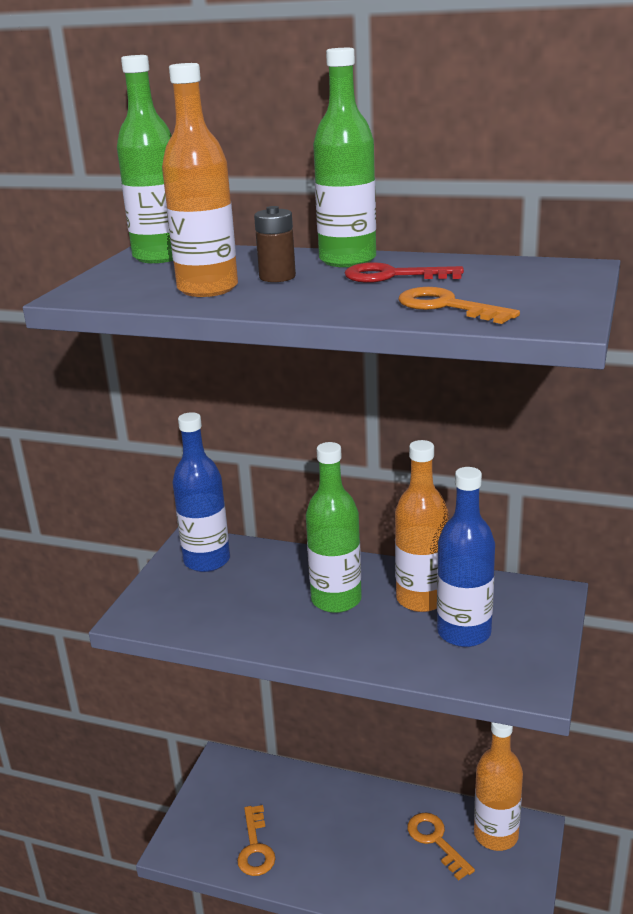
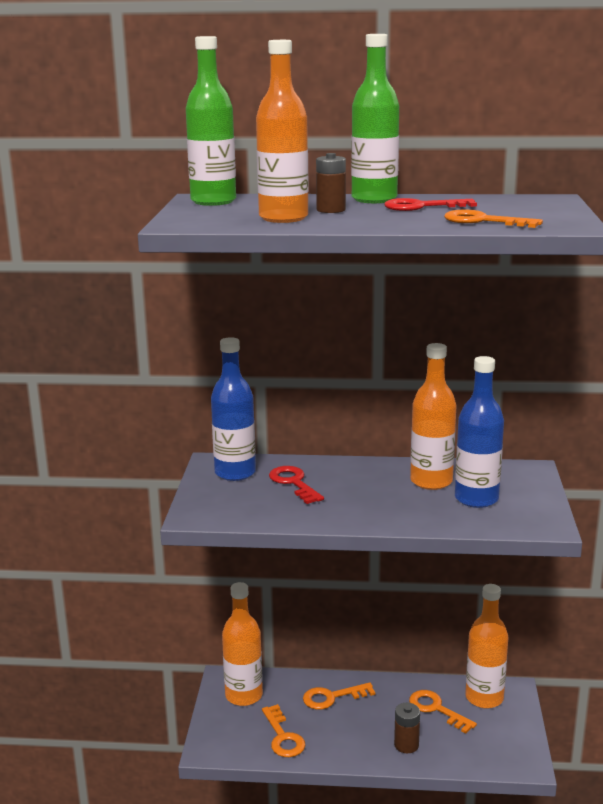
camera: 15 degrees left, 5 degrees down
green bottle [306,442,362,613] -> none
none -> orange bottle [222,582,263,706]
none -> red key [269,466,324,504]
none -> orange key [303,682,375,710]
none -> brown battery [394,703,420,753]

